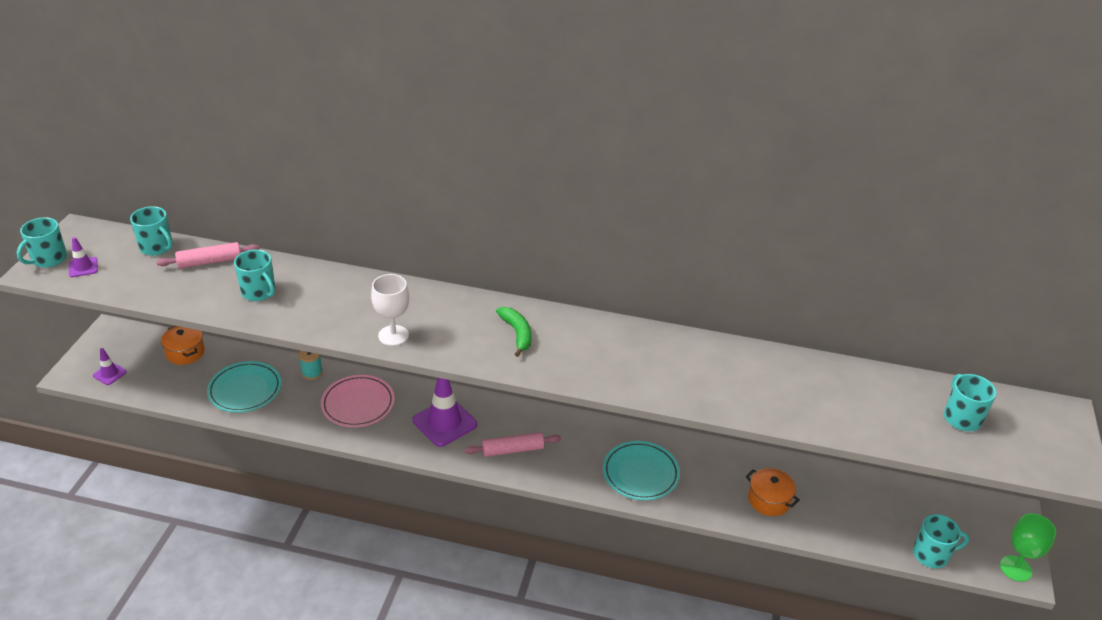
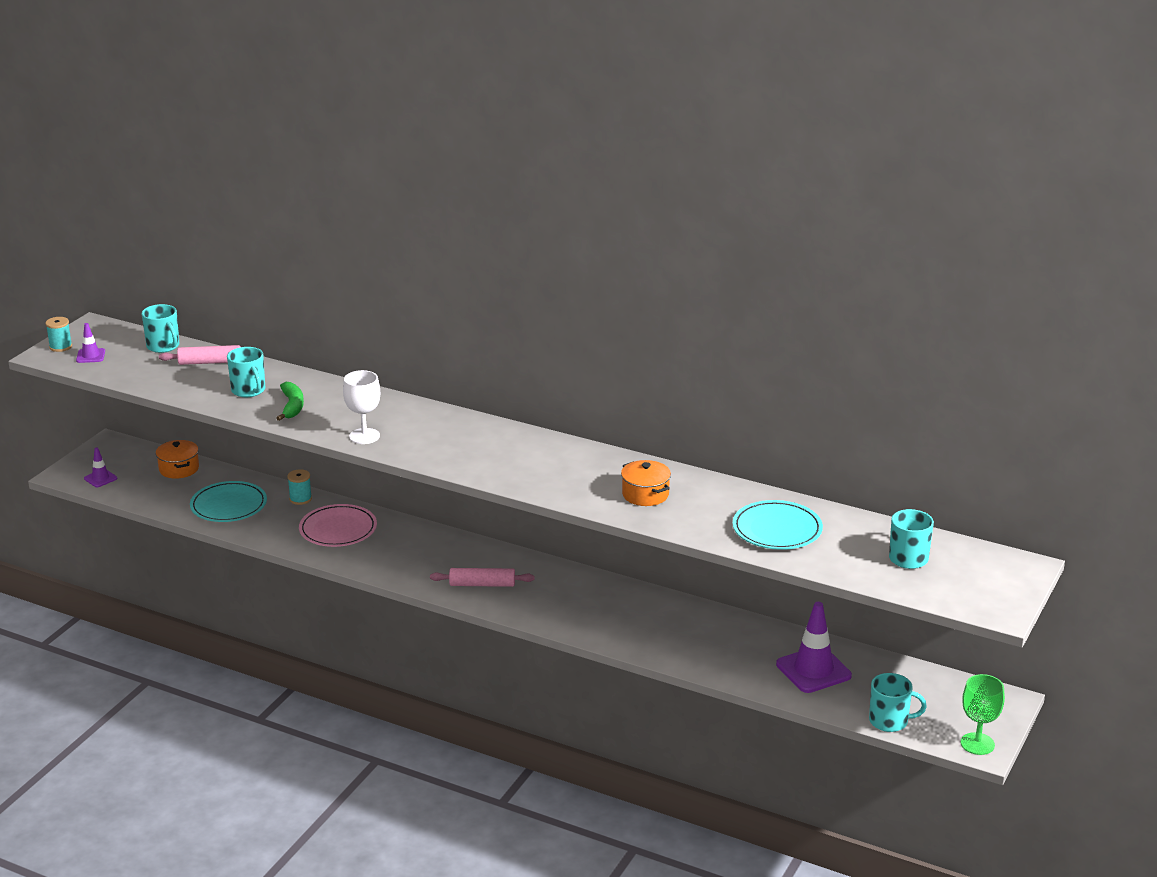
camera: 15 degrees right, 10 degrees down
turquoise mug [17,217,67,268] -> turquoise spool [46,317,72,352]
purple traffic cone [413,378,477,447] -> purple traffic cone moved to [776,602,852,693]
green banana [496,307,531,357] -> green banana moved to [277,382,304,421]
turquoise plate [603,441,680,500] -> turquoise plate moved to [733,500,823,550]
orange pot [746,468,800,516] -> orange pot moved to [621,460,671,506]

